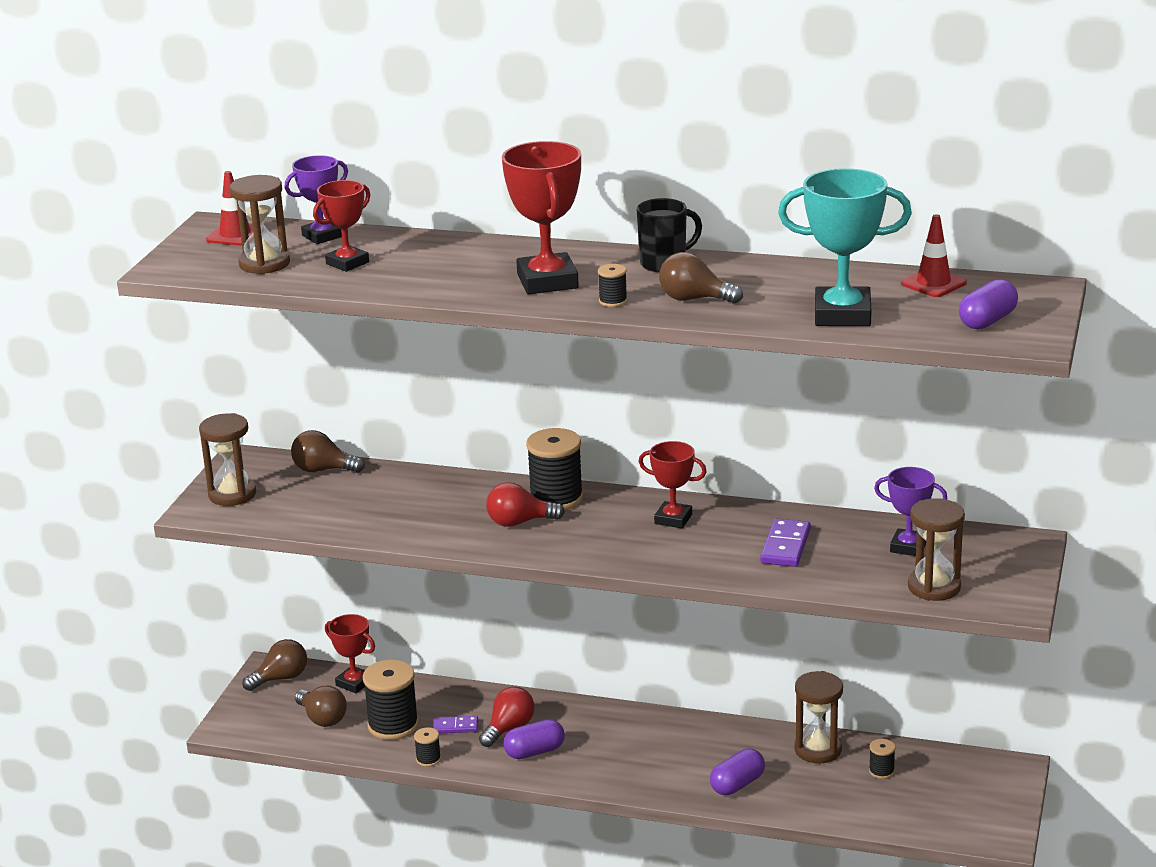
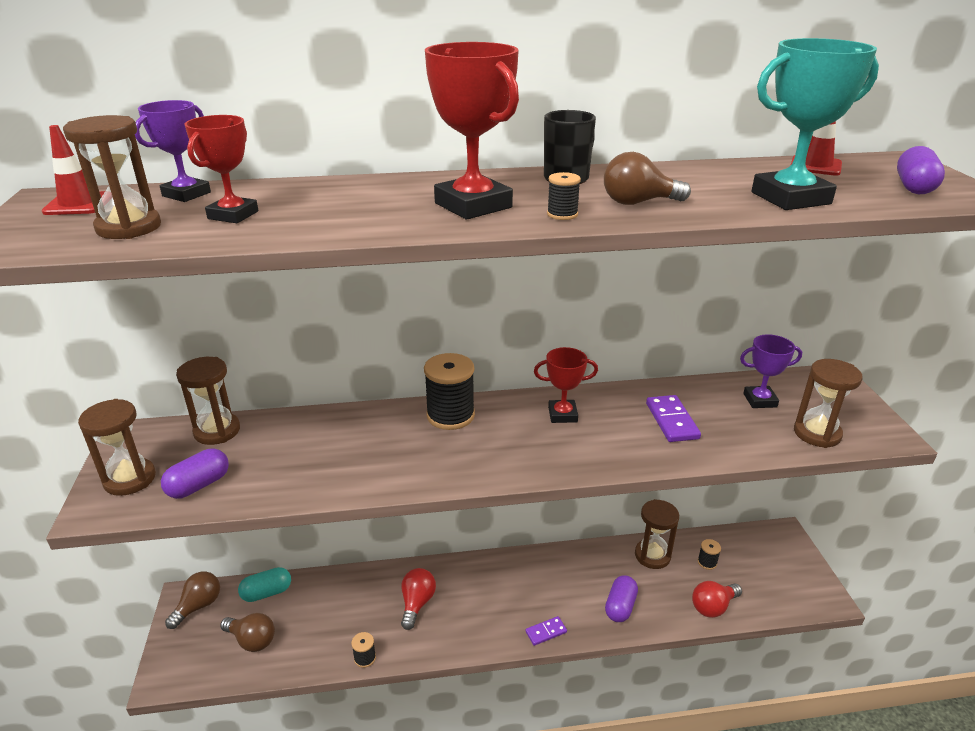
camera: 25 degrees left, 5 degrees up
brown light bulb [291,430,365,473] -> brown hourglass [176,357,240,445]
red trophy [325,614,375,693] -> turquoise capsule [238,567,291,602]
black spool [363,660,419,740] -> none
purple domino [434,716,478,733] -> purple domino moved to [525,616,567,646]
red light bulb [486,482,565,527] -> red light bulb moved to [692,581,742,618]
purple capsule [503,719,565,759] -> purple capsule moved to [161,449,229,499]

